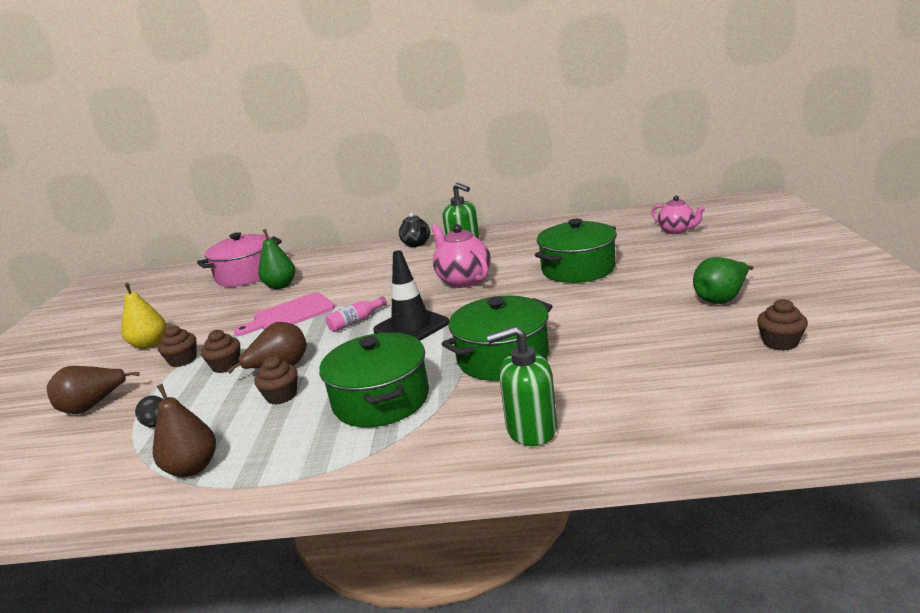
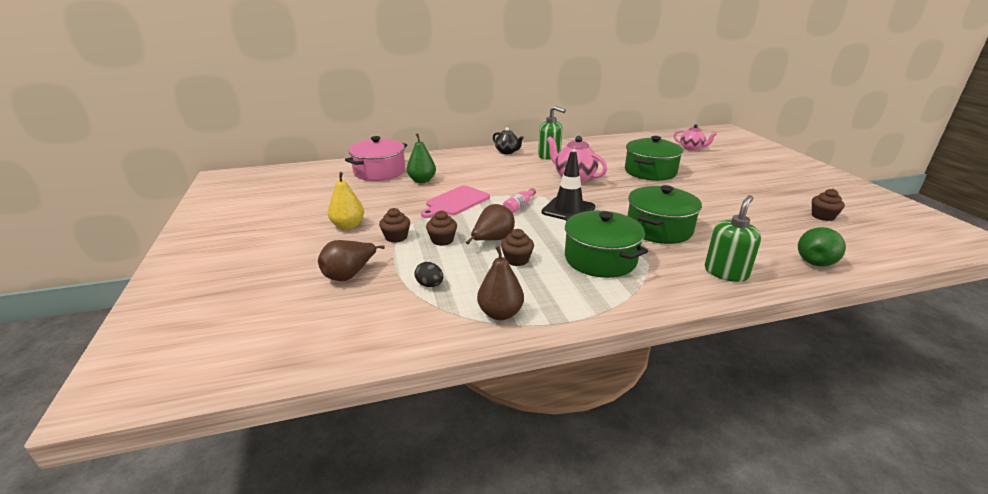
camera: 20 degrees left, 5 degrees up
green soap dispenser [486,326,557,446] -> green soap dispenser turned 150 degrees clockwise [705,195,761,282]
green pear [693,257,754,304] -> green pear moved to [798,227,846,267]

